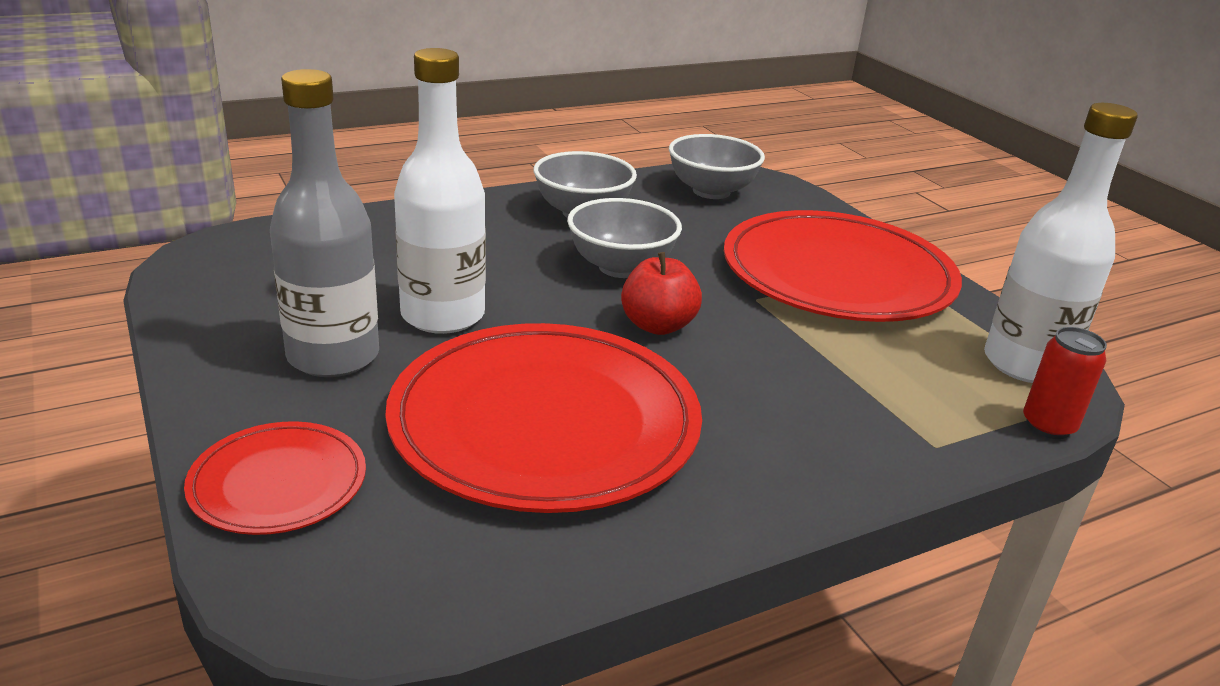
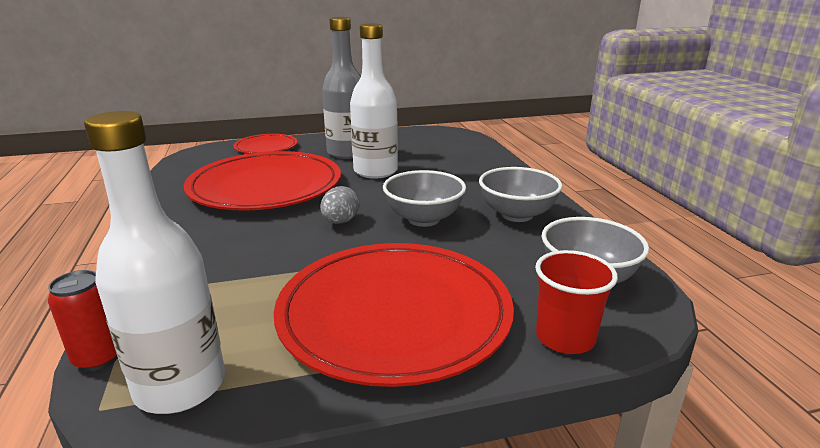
camera: 105 degrees right, 5 degrees down
red apple [621,252,702,335] -> grey egg [320,186,359,224]
none -> red cup [535,250,618,354]

